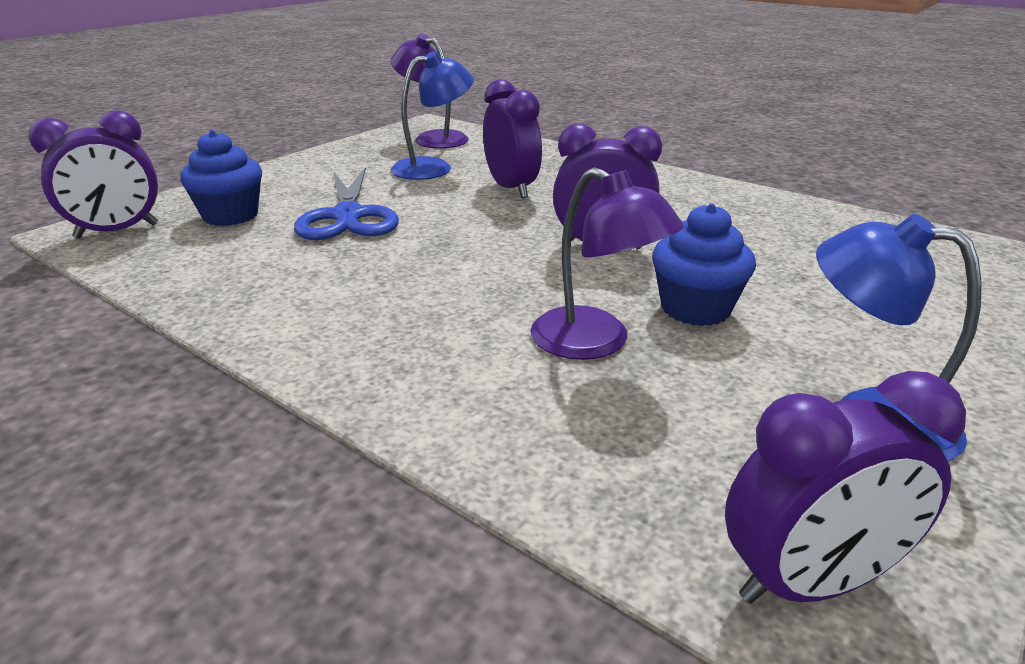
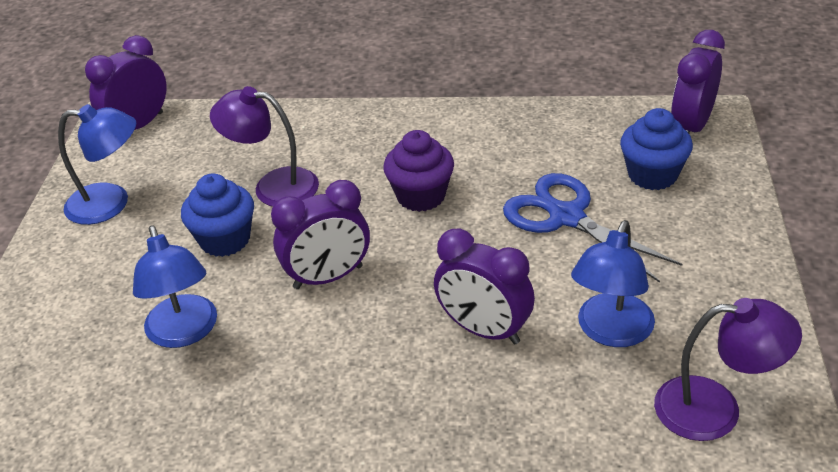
camera: 150 degrees right, 10 degrees up
none -> blue lamp [133,226,217,348]
none -> purple cupcake [383,130,454,212]

